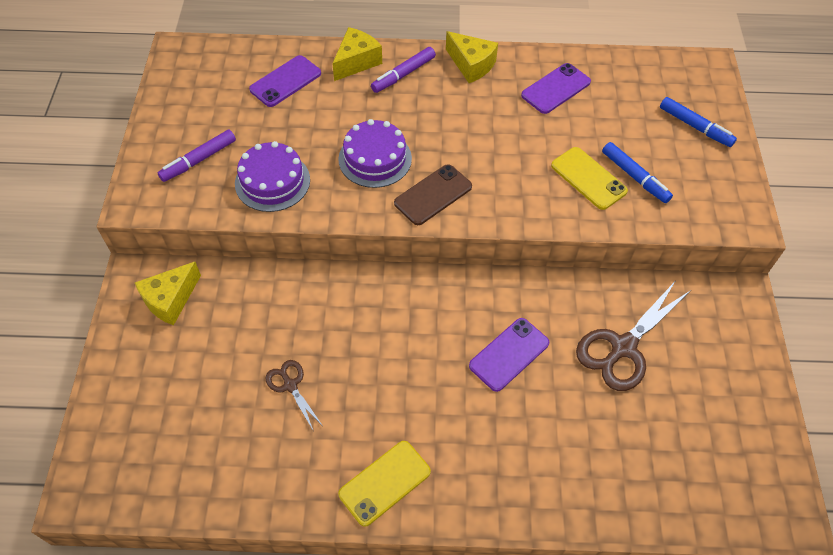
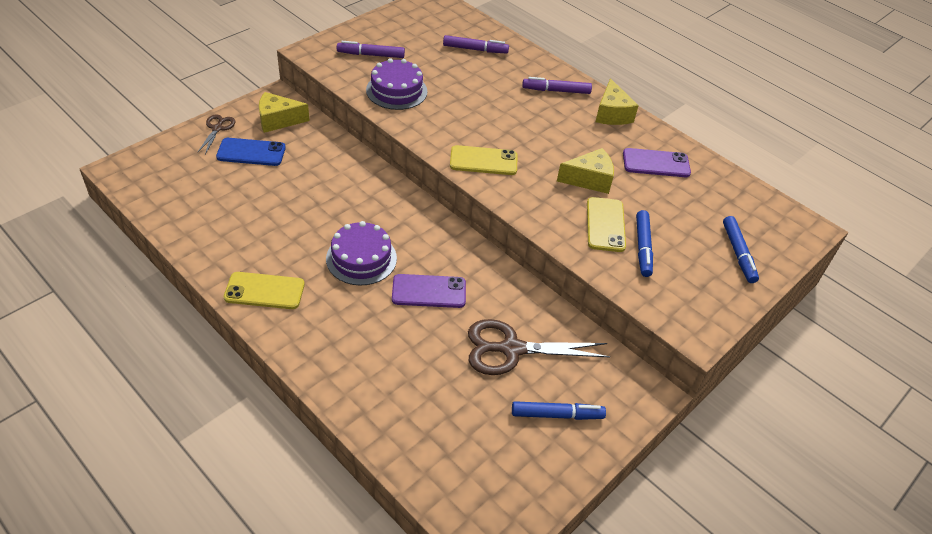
camera: 40 degrees right, 10 degrees down
purple phone [249,55,321,107] -> purple marker [443,35,509,54]
brown scissors [266,360,322,430] -> brown scissors moved to [197,115,235,154]
yellow cheese [332,27,382,81] -> yellow cheese moved to [557,148,614,194]
purple cake [338,119,412,188] -> purple cake moved to [326,221,397,285]
brown phone [394,164,472,225] -> yellow phone [450,145,517,175]
none -> blue phone [216,138,286,166]
none -> blue marker [512,401,606,420]

